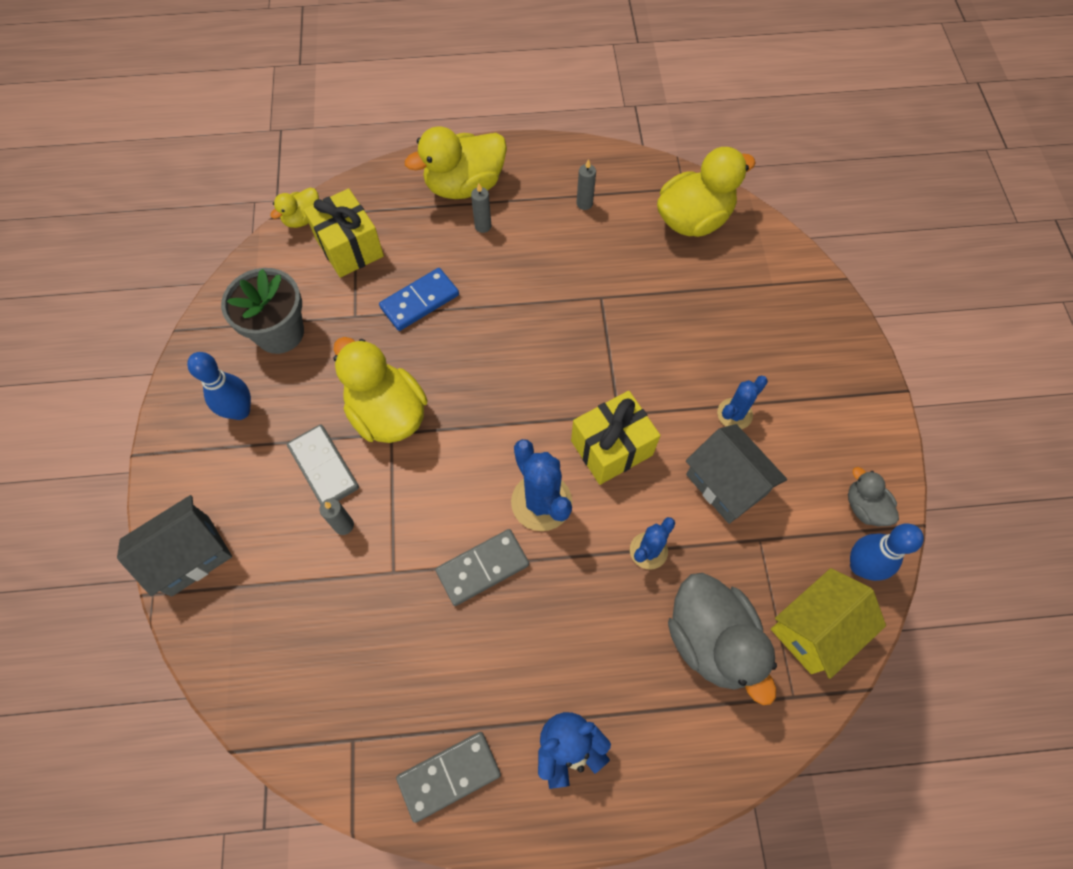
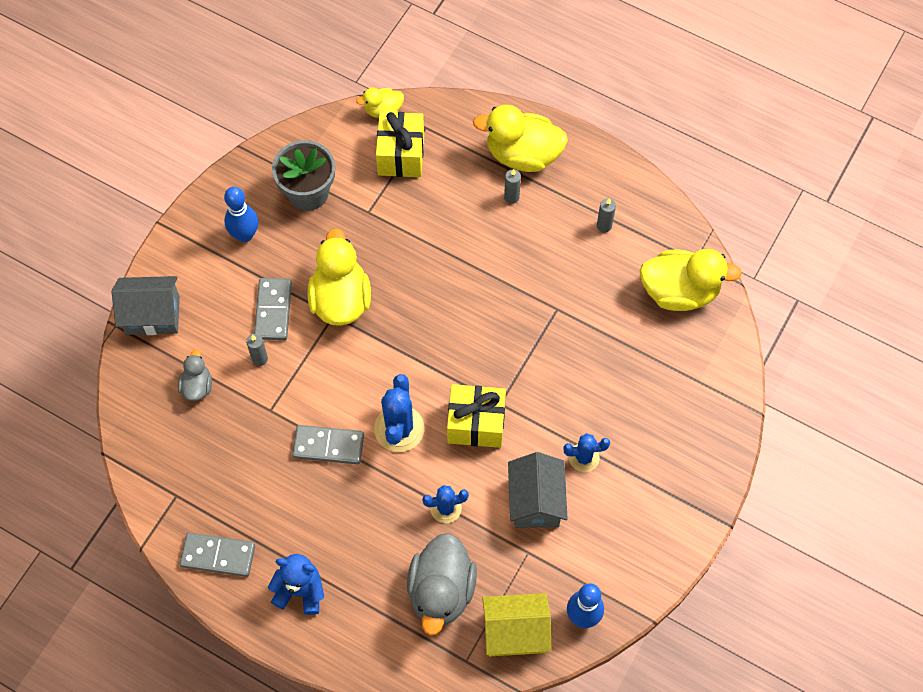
camera: 35 degrees right, 0 degrees up
blue domino [379,268,459,331] -> none
grey duck [848,467,899,526] -> grey duck moved to [178,350,212,401]

